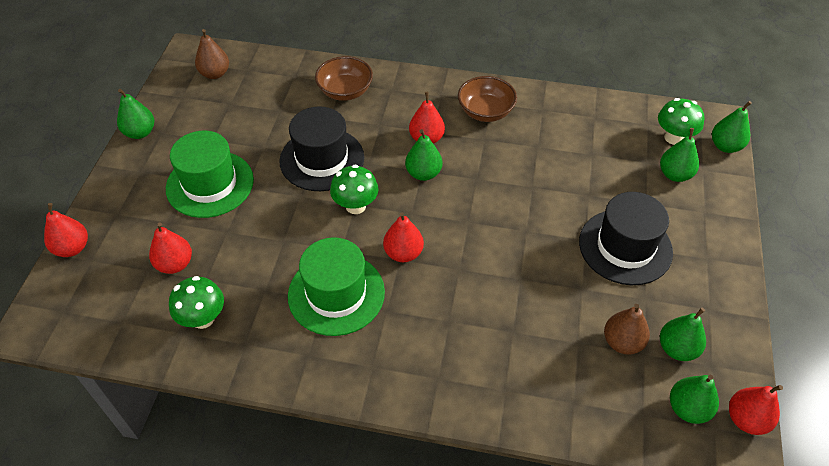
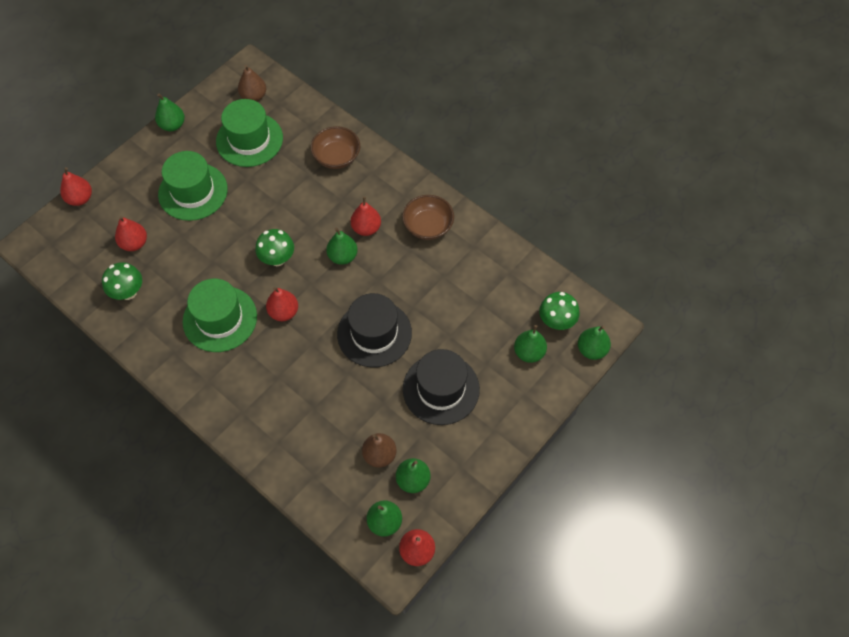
camera: 30 degrees right, 10 degrees up
black hat [279,106,364,191] -> black hat moved to [337,293,412,367]
none -> green hat [216,99,283,167]

